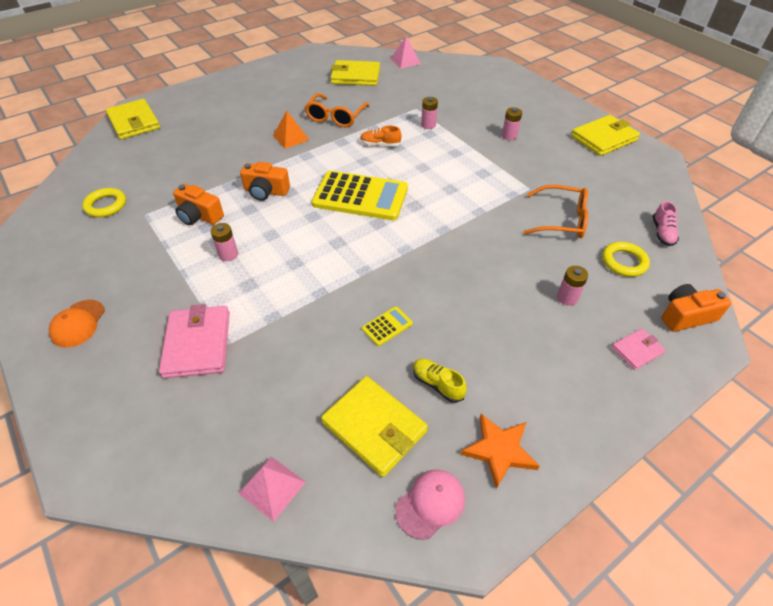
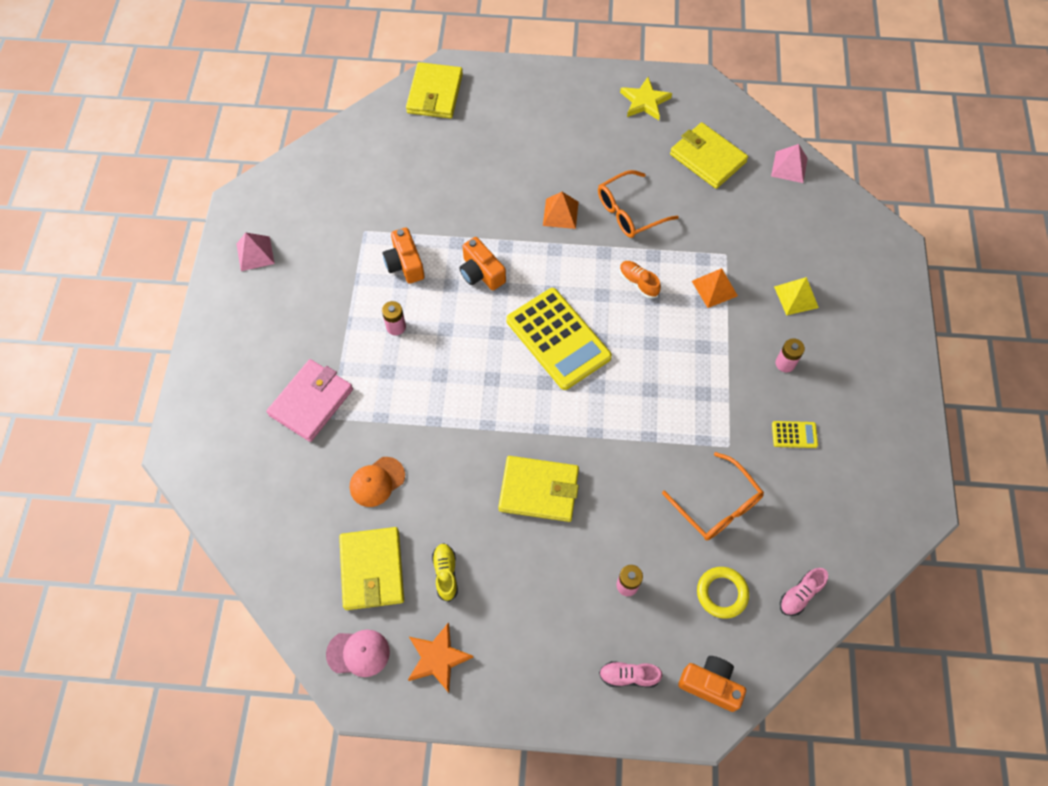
camera: 40 degrees right, 15 degrees up
orange cap [49,300,105,348] -> orange cap moved to [350,457,405,507]
yellow ring [82,188,126,217] -> none
pink pyramid [238,456,306,522] -> pink pyramid moved to [236,233,275,271]
yellow calculator [362,306,413,346] -> yellow calculator moved to [772,421,818,448]
pink battery [421,97,438,129] -> orange pyramid [692,268,738,308]
yellow wallet [571,115,640,156] -> yellow wallet moved to [498,456,579,522]
pink wallet [611,329,666,370] -> pink shoe [599,661,662,688]
none -> yellow star [620,77,672,120]
none -> yellow pyramid [774,277,819,316]

